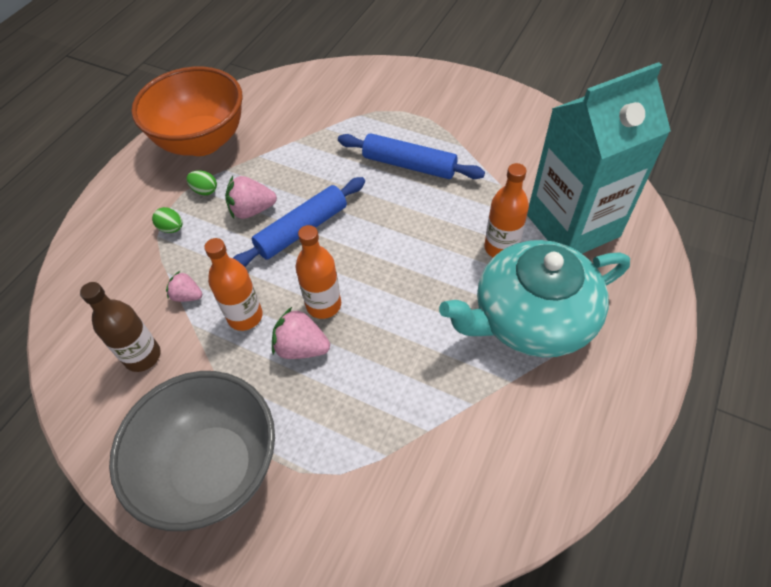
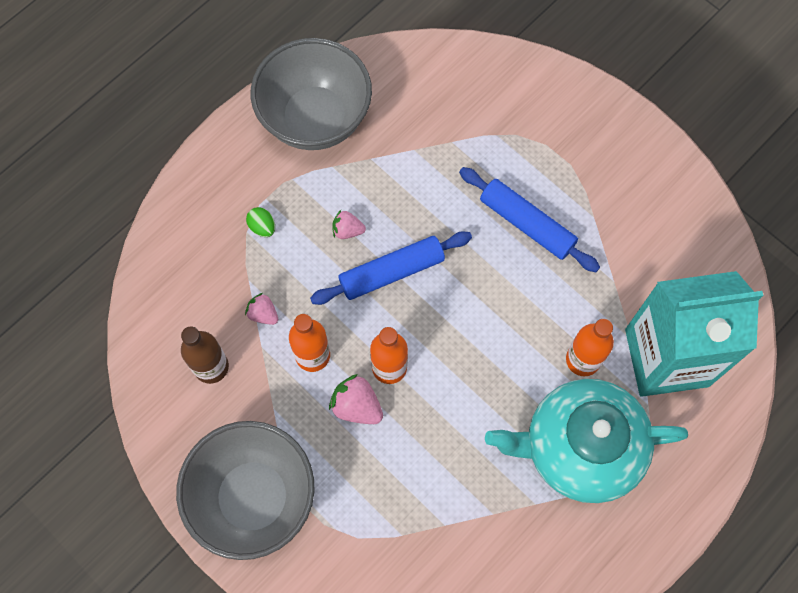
camera: 15 degrees right, 15 degrees up
orange bowl [131,67,242,156] -> grey bowl [251,38,372,150]
green egg [186,170,217,195] -> none
pink strawberry [225,176,277,219] -> pink strawberry [332,210,366,239], size x0.64

